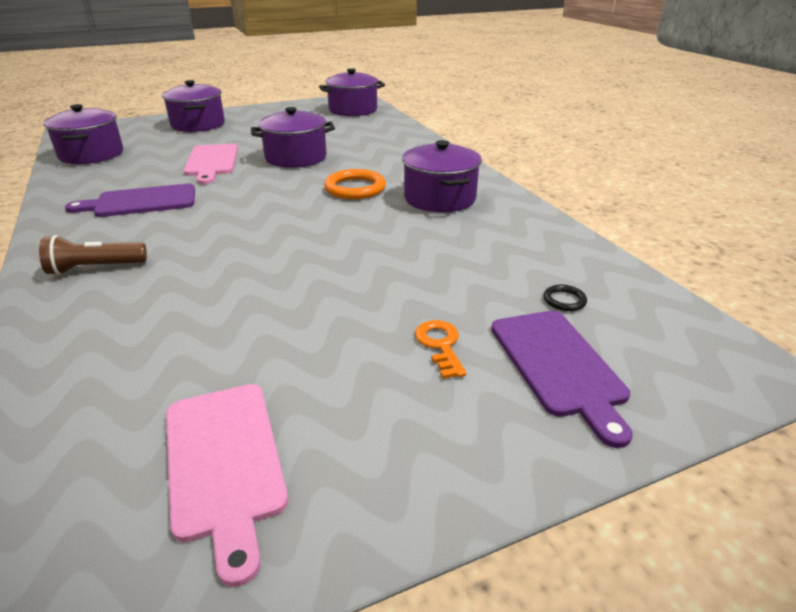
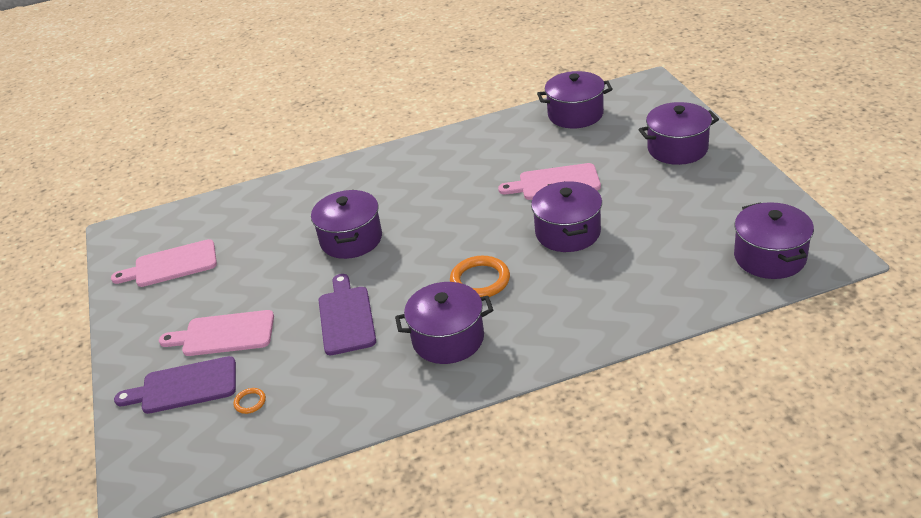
camera: 100 degrees right, 5 degrees up
brown flashlight [39,235,147,275] -> none
purple cutting board [65,184,195,217] -> purple cutting board moved to [319,274,376,355]
orange key [415,320,467,379] -> pink cutting board [159,310,274,356]
black ring [544,285,587,311] -> orange ring [234,388,266,414]
none -> purple pot [311,190,382,259]

